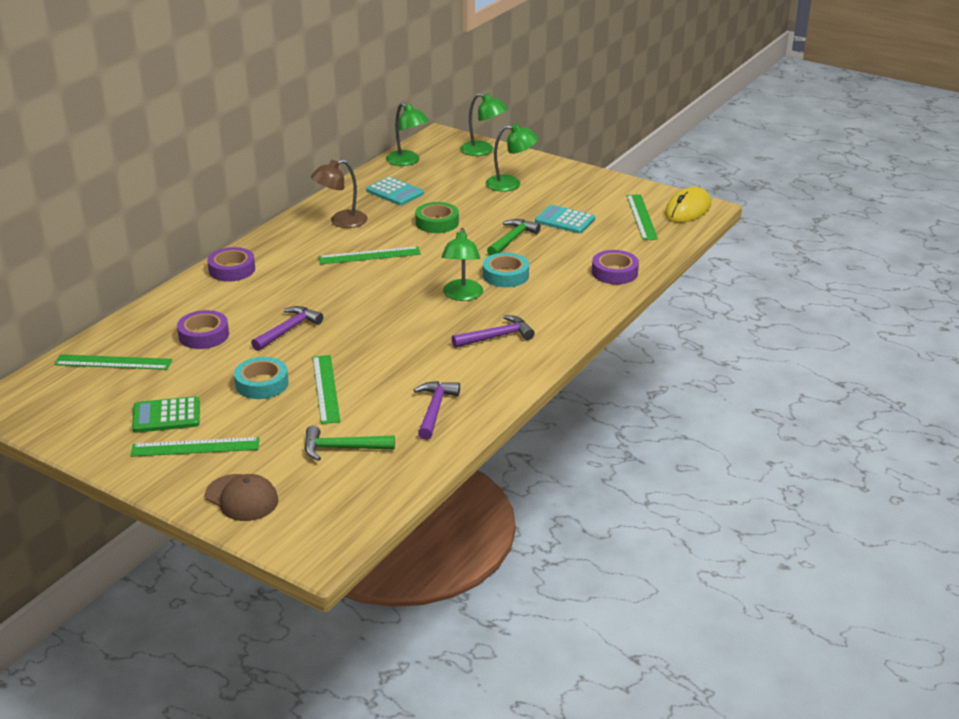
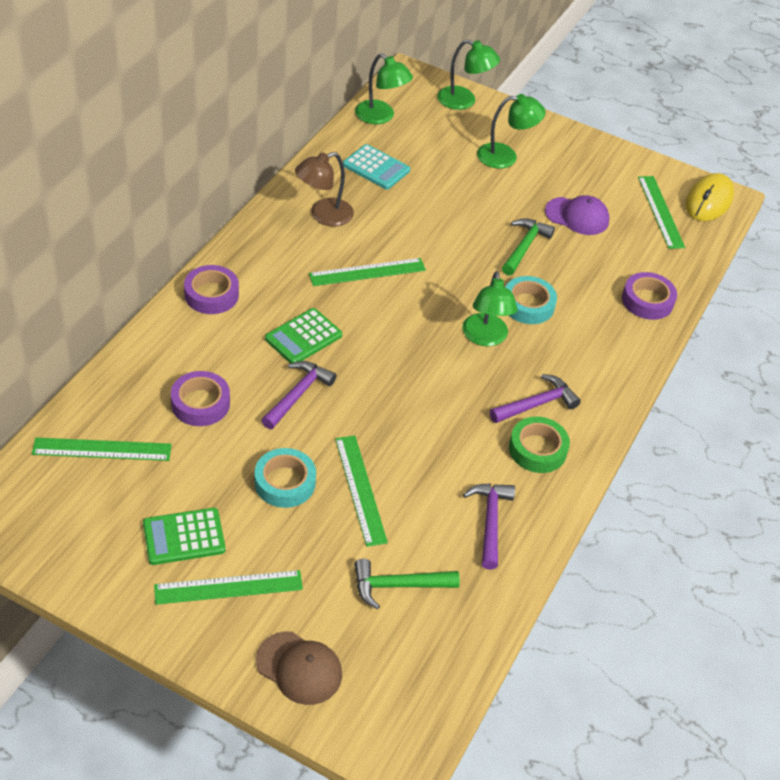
camera: 10 degrees left, 15 degrees up
green tape [415,202,459,233] -> green tape moved to [509,417,570,473]
turquoise calculator [535,205,595,234] -> purple cap [545,195,610,235]
none -> green calculator [265,308,342,364]

